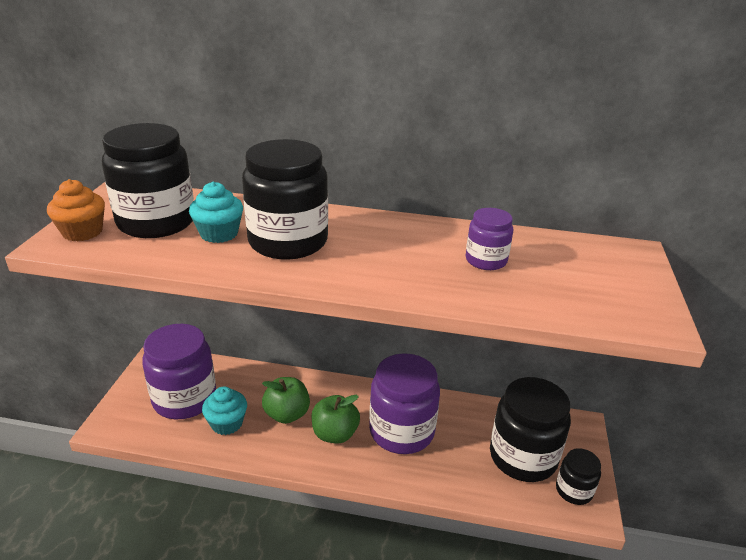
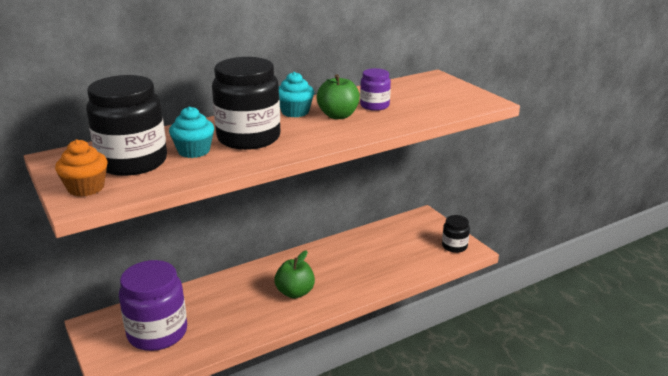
camera: 40 degrees left, 5 degrees down
turquoise cupcake [202,387,247,435] -> turquoise cupcake moved to [279,72,314,117]
green apple [262,377,310,424] -> green apple moved to [317,74,360,119]
purple jar [369,353,440,454] -> none
black jar [490,377,571,482] -> none

